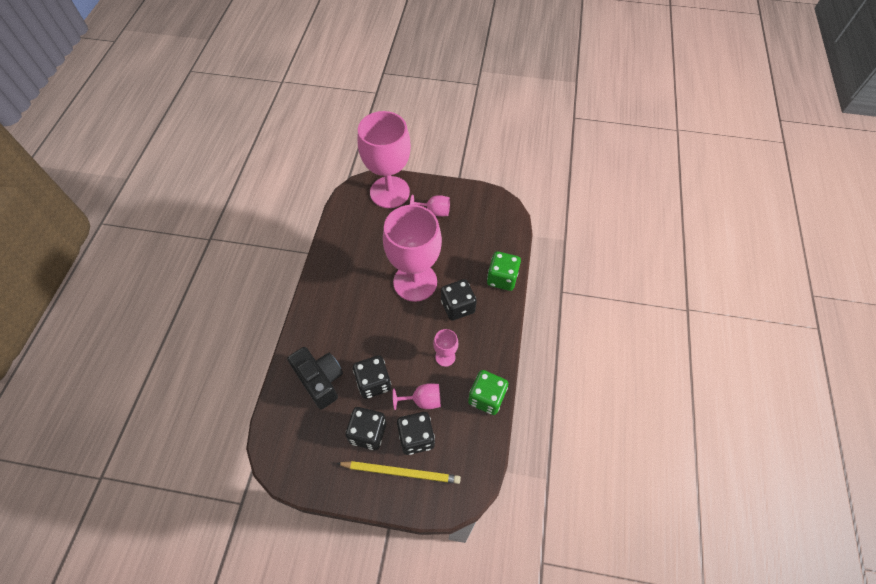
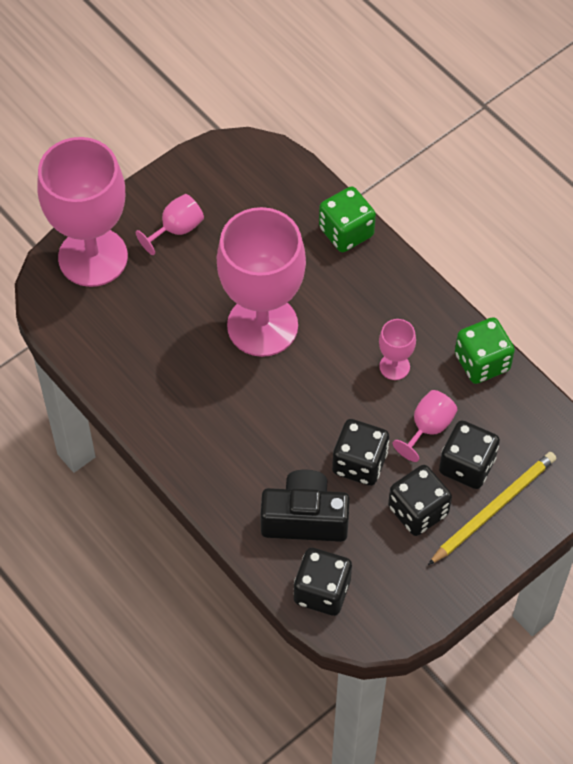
camera: 50 degrees left, 0 degrees up
black dice [441,279,477,321] -> black dice moved to [294,548,352,616]

